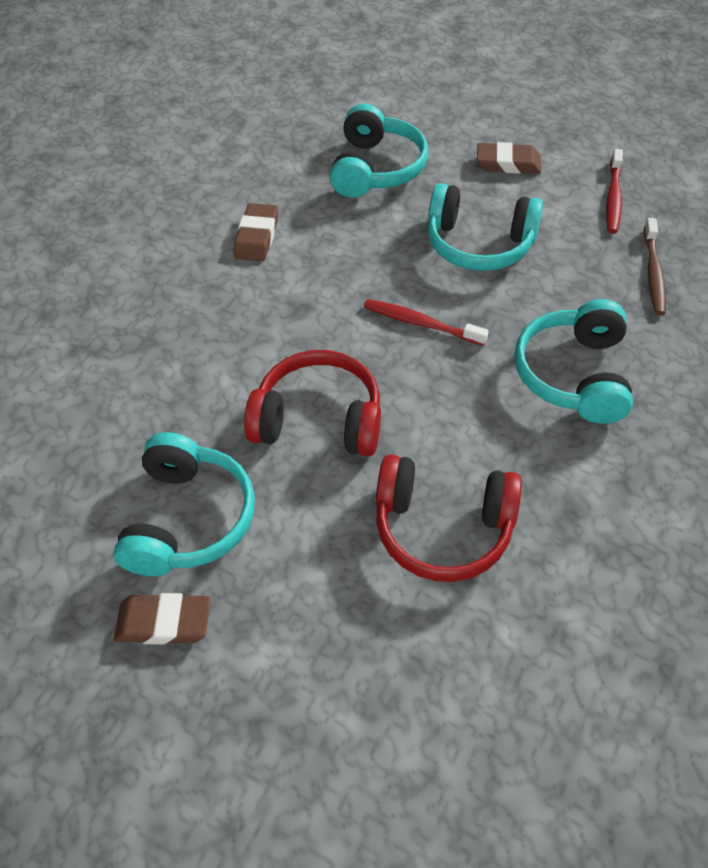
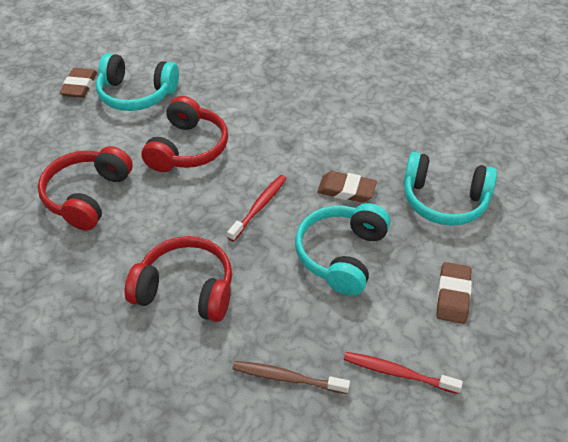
camera: 95 degrees right, 5 degrees down
brown eraser [234,203,278,262] -> brown eraser moved to [317,171,377,202]
turquoise headphones [514,299,633,424] -> red headphones [125,236,232,322]

